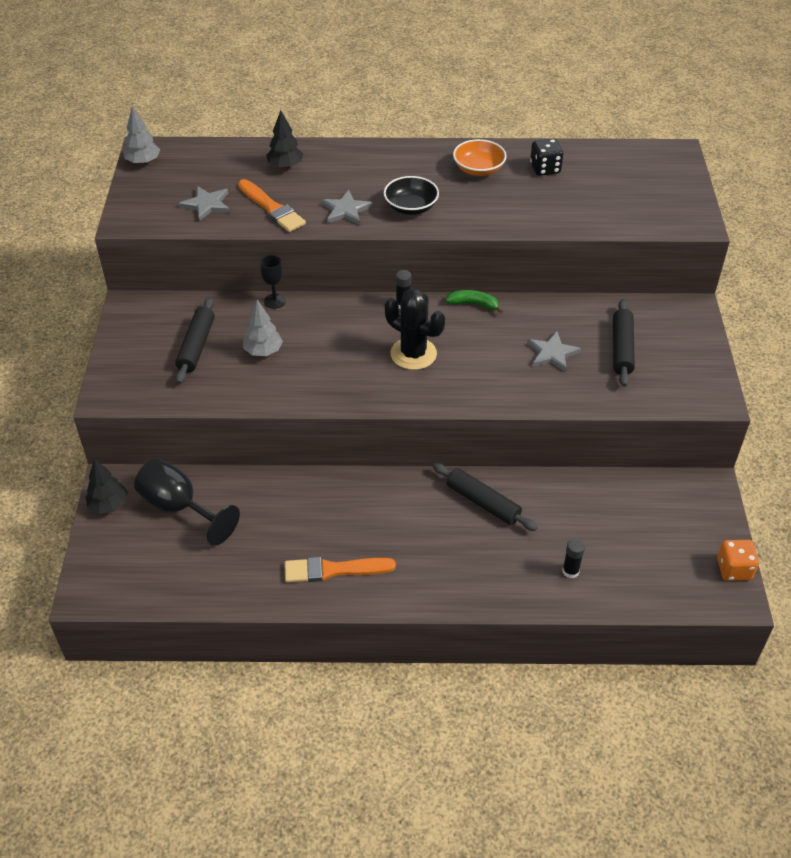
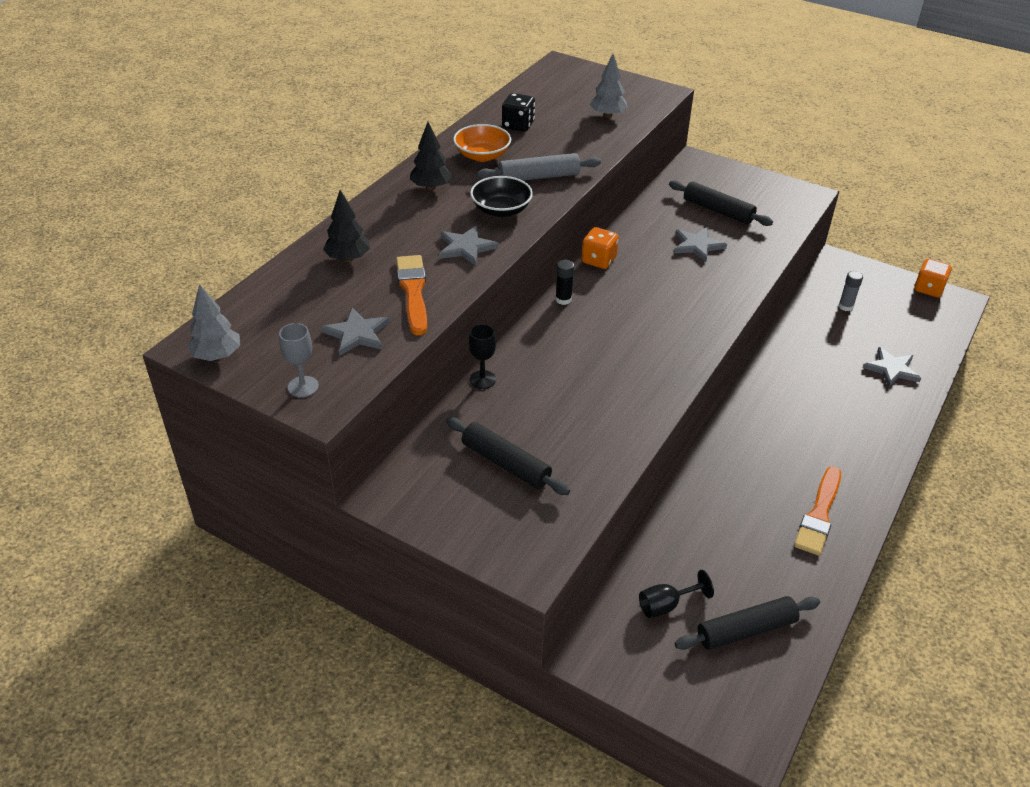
camera: 60 degrees left, 5 degrees down
black tree [85,459,128,514] -> black tree moved to [410,122,452,190]
black goblet [134,459,240,546] -> black goblet [639,570,714,618], size x0.54
orange brush [238,179,306,232] -> orange brush turned 90 degrees counterclockwise [396,255,427,335]
grey tree [243,300,283,356] -> grey tree moved to [590,54,628,118]
black cactus [385,288,445,370] -> none
black rolling pin [433,463,538,531] -> black rolling pin moved to [674,596,820,650]
green banana [445,290,503,314] -> orange dice [581,227,619,269]
black glue stick [562,538,585,578] -> grey star [863,347,921,388]
none -> grey goblet [279,323,319,397]
none -> grey rolling pin [477,153,601,181]
none -> grey glue stick [838,271,863,311]

